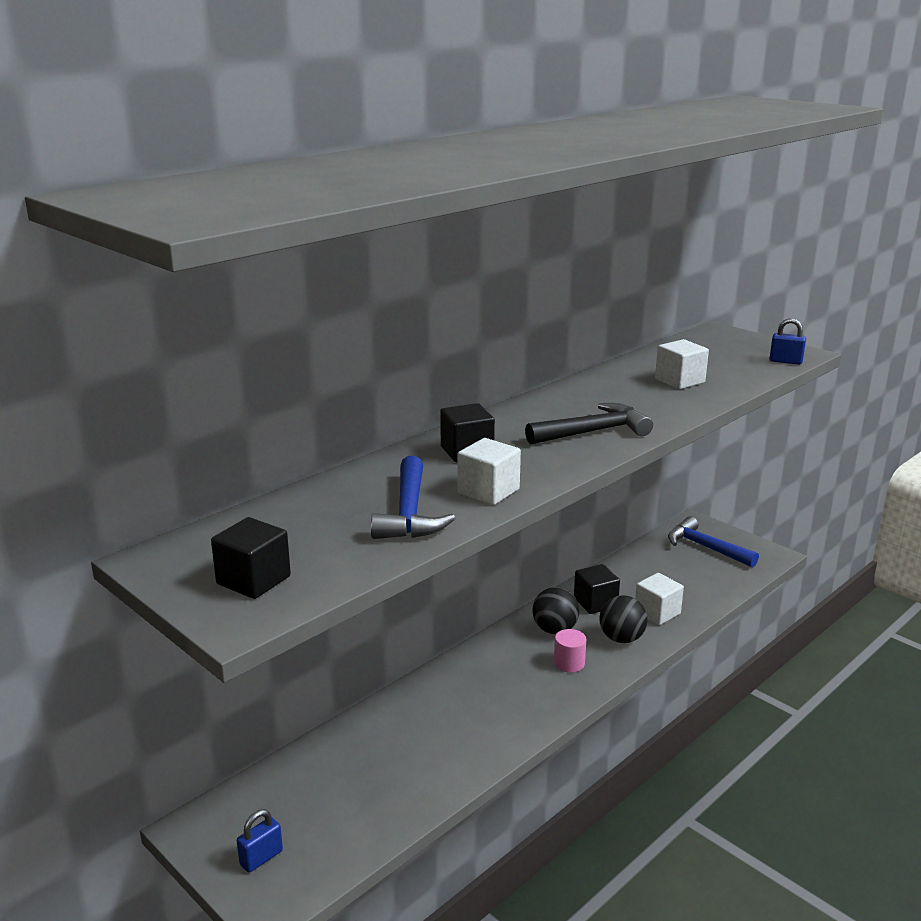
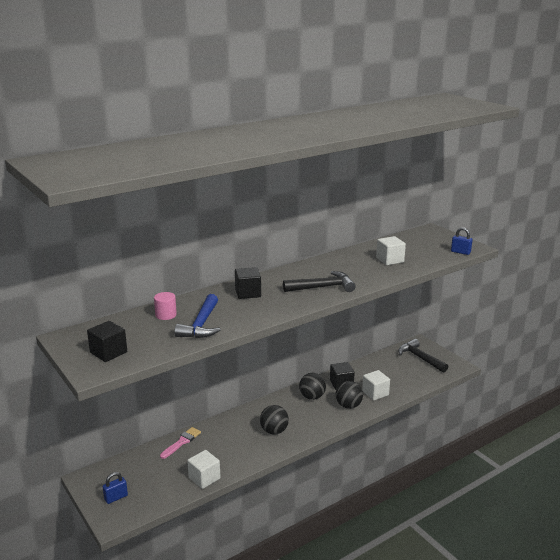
camera: 10 degrees right, 0 degrees up
white cube [458,438,521,505] -> white cube moved to [187,450,221,489]
pink cylinder [554,629,586,673] -> pink cylinder moved to [154,292,177,320]
blue hammer [668,516,759,568] -> black hammer [398,339,448,373]
none -> pink brush [160,427,201,459]
none -> black ball [260,405,289,435]

